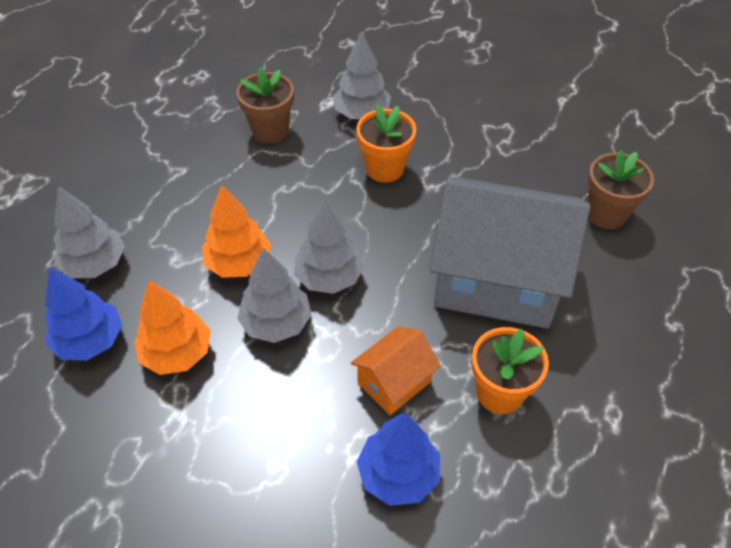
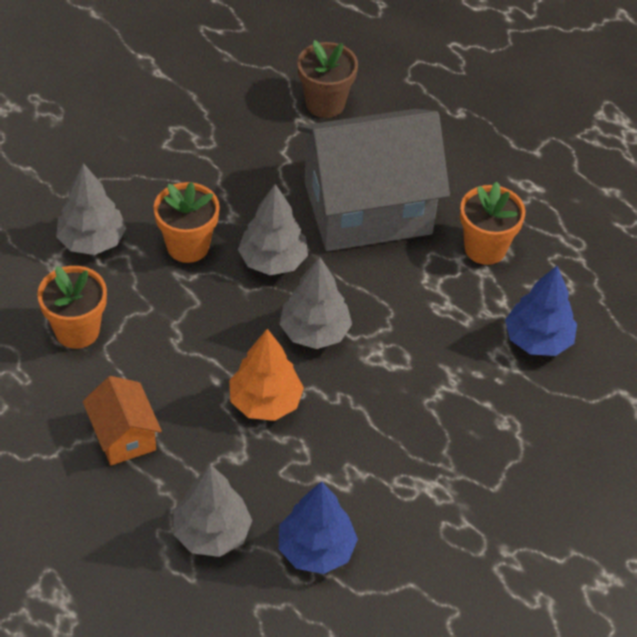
camera: 75 degrees left, 0 degrees up
orange tree [134,280,211,375] -> none
brown flower pot [236,67,294,144] -> orange flower pot [37,266,107,349]
grey tree [237,248,312,343] -> grey tree moved to [238,184,308,275]
orange house [351,326,441,415] -> orange house moved to [83,376,162,466]
grey house [430,177,591,329] -> grey house turned 45 degrees clockwise [297,109,450,251]

